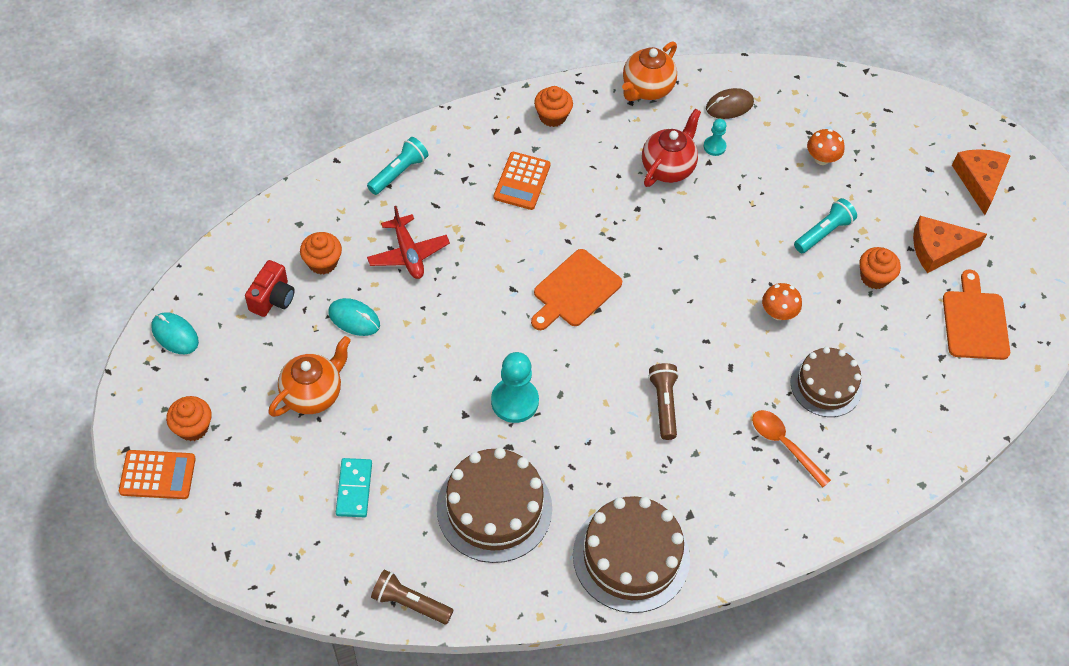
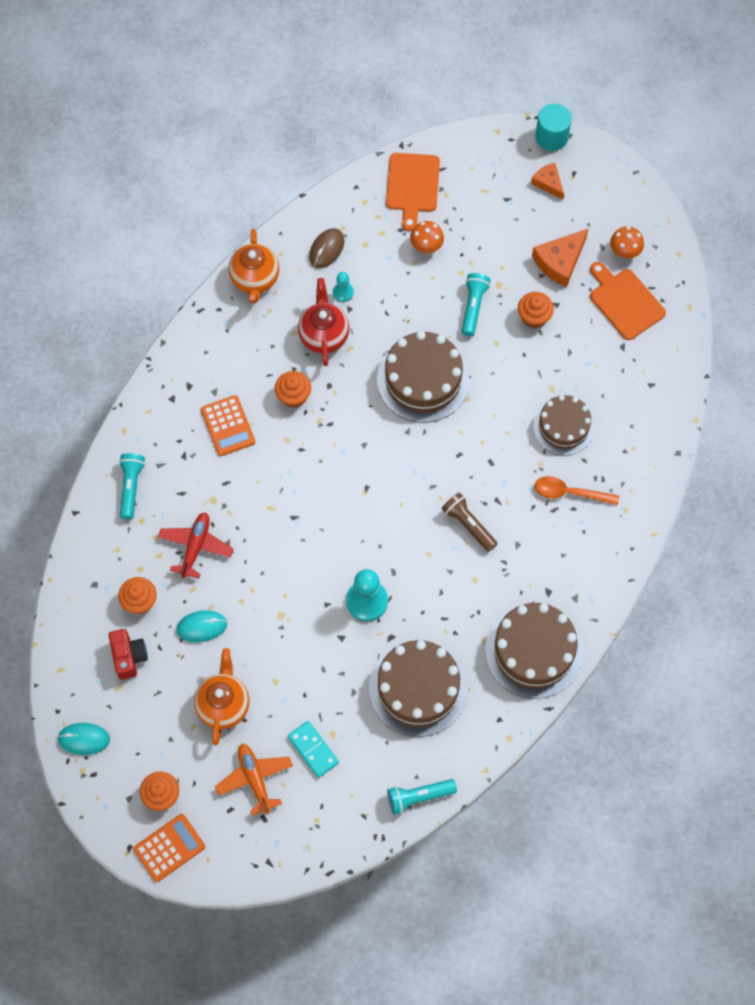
camera: 35 degrees left, 10 degrees up
red plane [367,206,450,279] -> red plane turned 105 degrees counterclockwise [158,512,233,579]
brown flashlight [371,569,454,624] -> turquoise flashlight [387,779,457,815]
orange cutting board [531,249,622,330] -> orange cutting board moved to [386,153,440,231]
orange cupcake [534,86,573,127] -> orange cupcake moved to [275,371,311,408]
orange mushroom [762,283,802,320] -> orange mushroom moved to [610,226,644,258]
orange cheese [952,149,1011,215] -> orange cheese [531,163,564,200], size x0.62
none -> orange plane [215,744,293,816]
none -> brown cake [377,331,470,423]
none -> turquoise cylinder [535,104,572,151]

